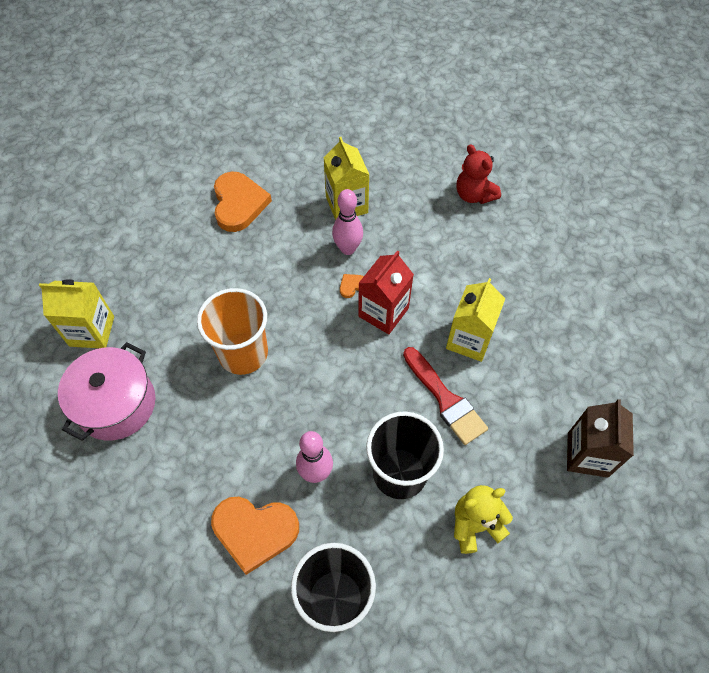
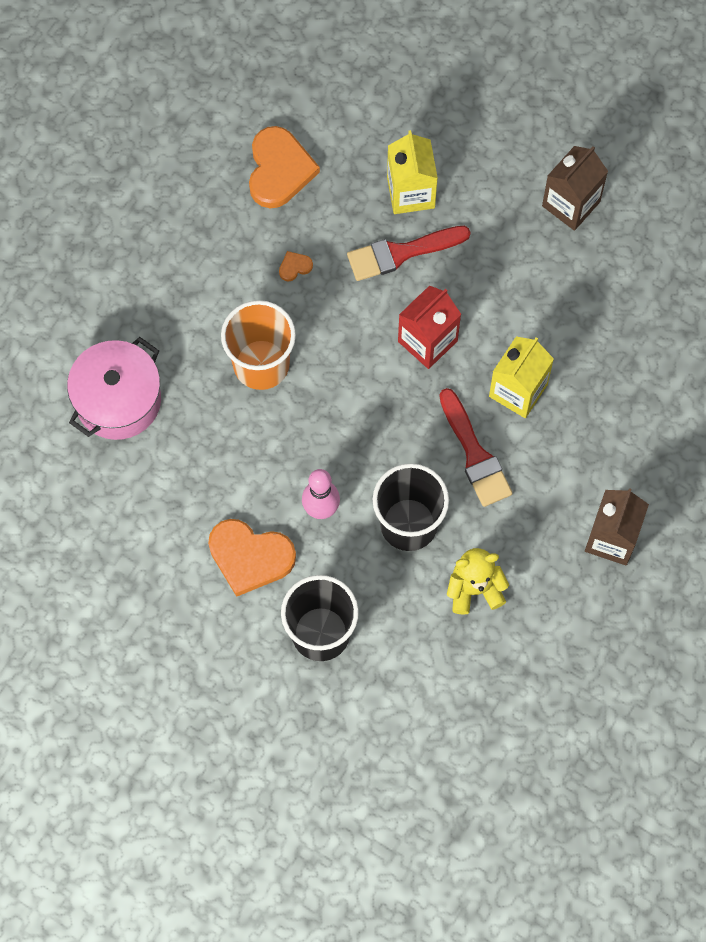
camera: 10 degrees right, 10 degrees up
yellow carton [39,279,114,348] -> none
pink bowling pin [332,189,363,255] -> red brush [347,226,471,281]
orange heart [340,274,364,298] -> orange heart moved to [279,251,313,282]
red teddy bear [457,144,501,204] -> brown carton [542,146,608,231]

